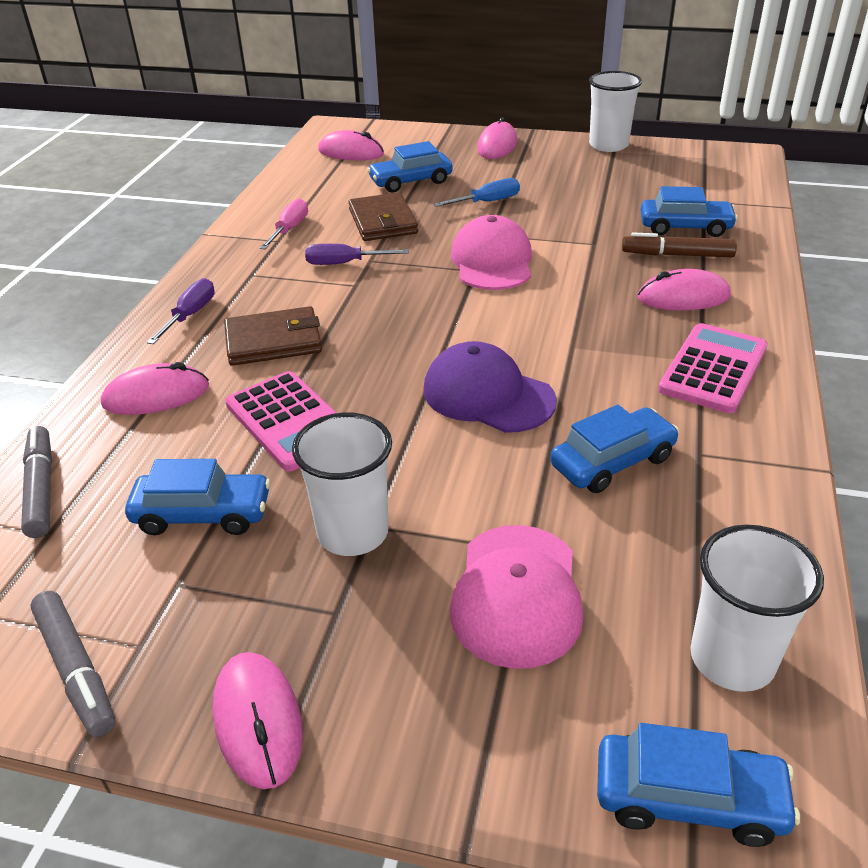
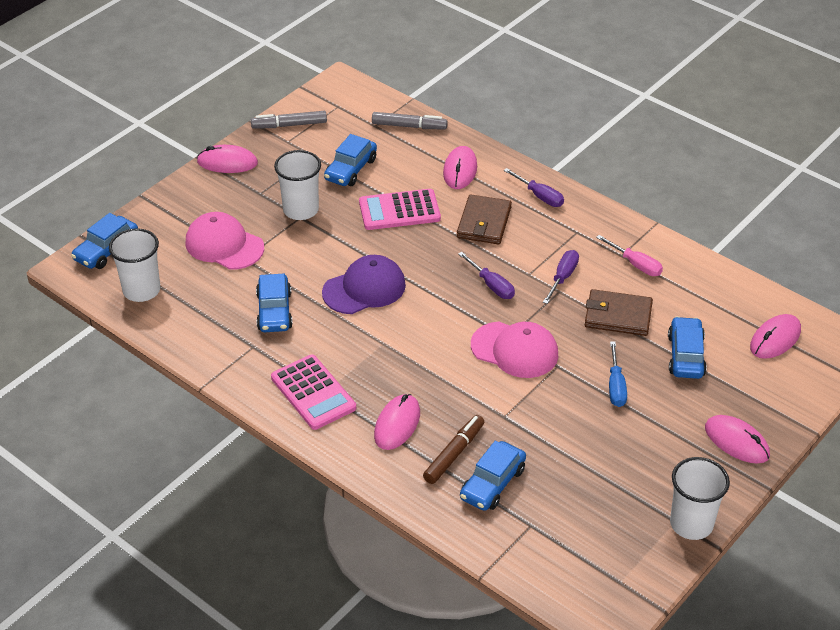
camera: 115 degrees right, 5 degrees up
none -> purple screwdriver [458,252,515,299]

